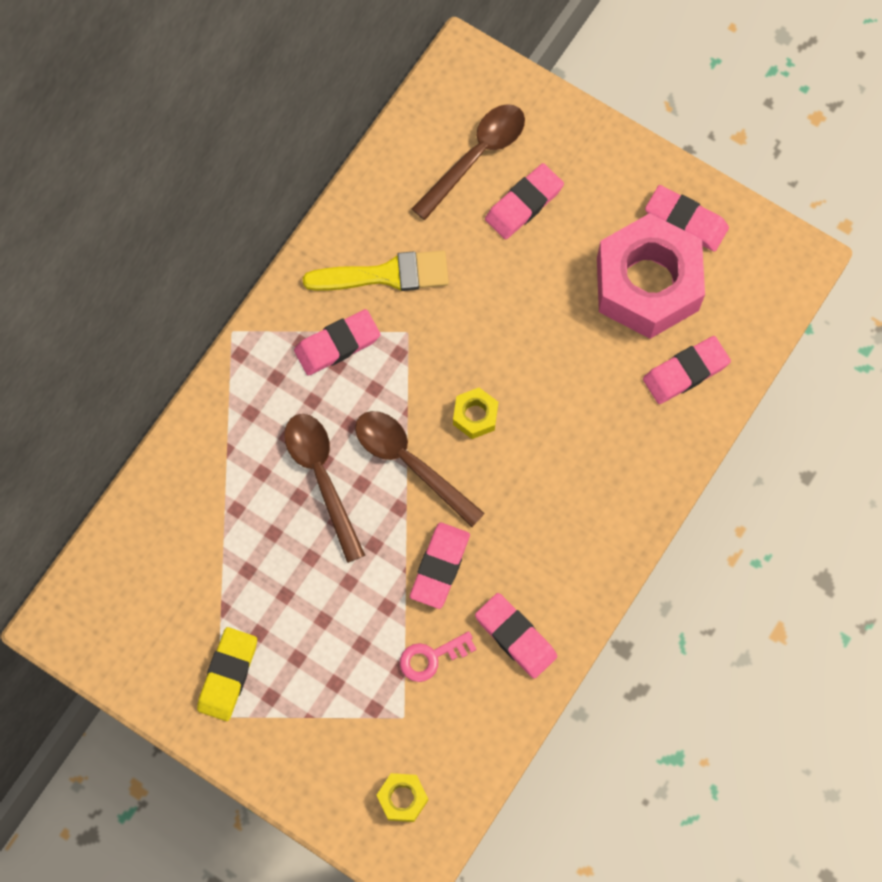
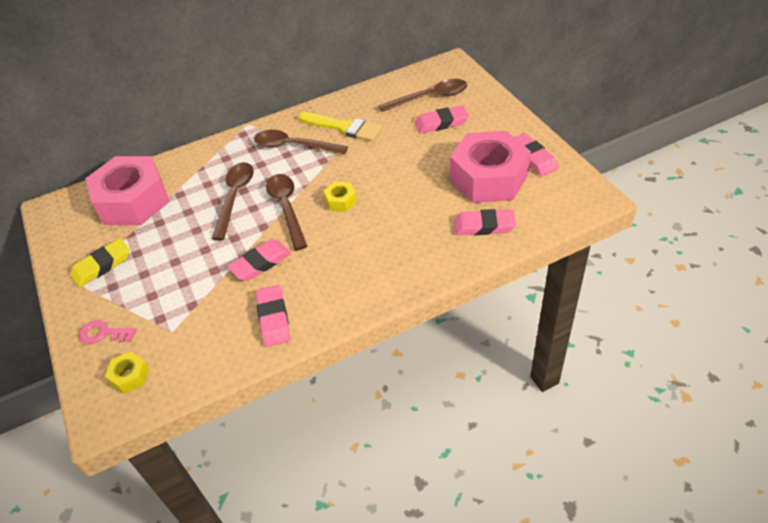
camera: 35 degrees right, 25 degrees down
pink eraser [294,309,381,376] -> brown spoon [254,129,348,154]
pink key [400,631,477,682] -> pink key moved to [79,320,137,344]
none -> pink nut [85,156,170,225]

